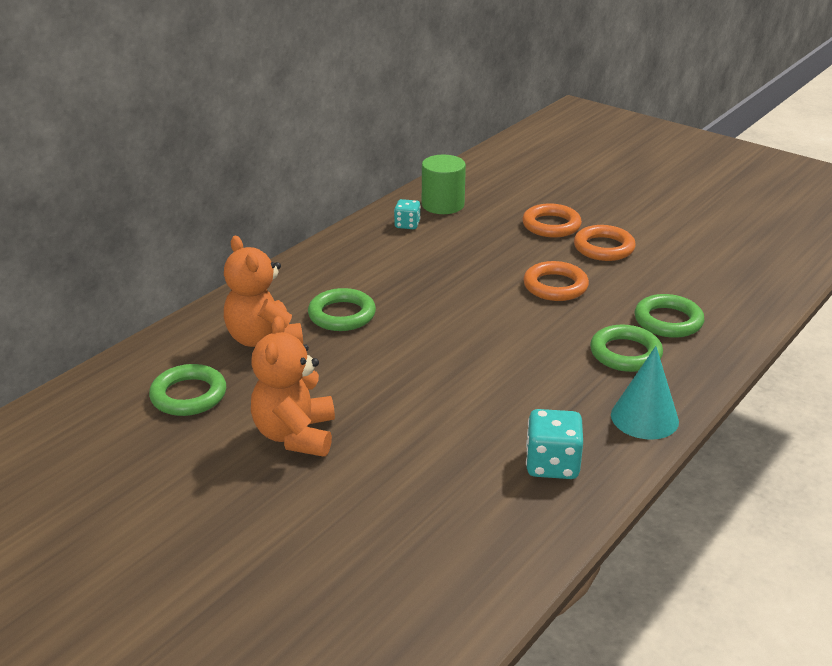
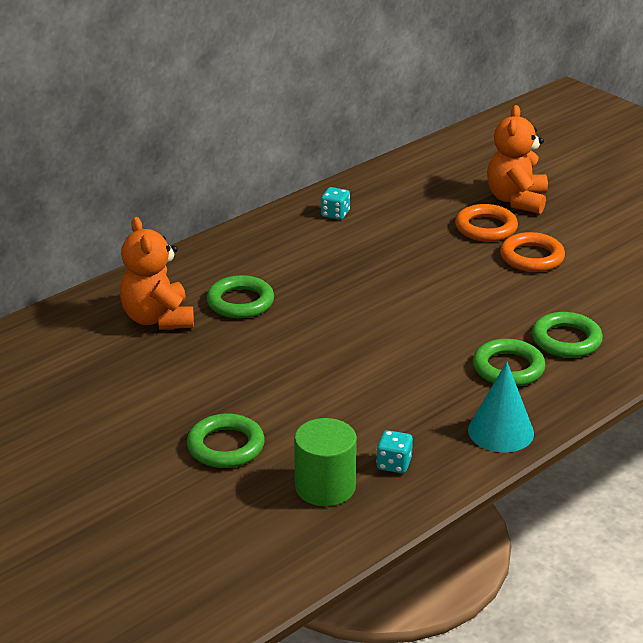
camera: 10 degrees right, 0 degrees up
green ring [149,364,226,416] -> green ring moved to [187,414,265,468]
orange teddy bear [251,316,335,457] -> orange teddy bear moved to [487,105,548,214]
green cylinder [422,155,466,214] -> green cylinder moved to [294,418,357,506]
orange ring [523,261,589,301] -> none
turquoise dice [526,409,583,479] -> turquoise dice [376,430,413,473], size x0.63

